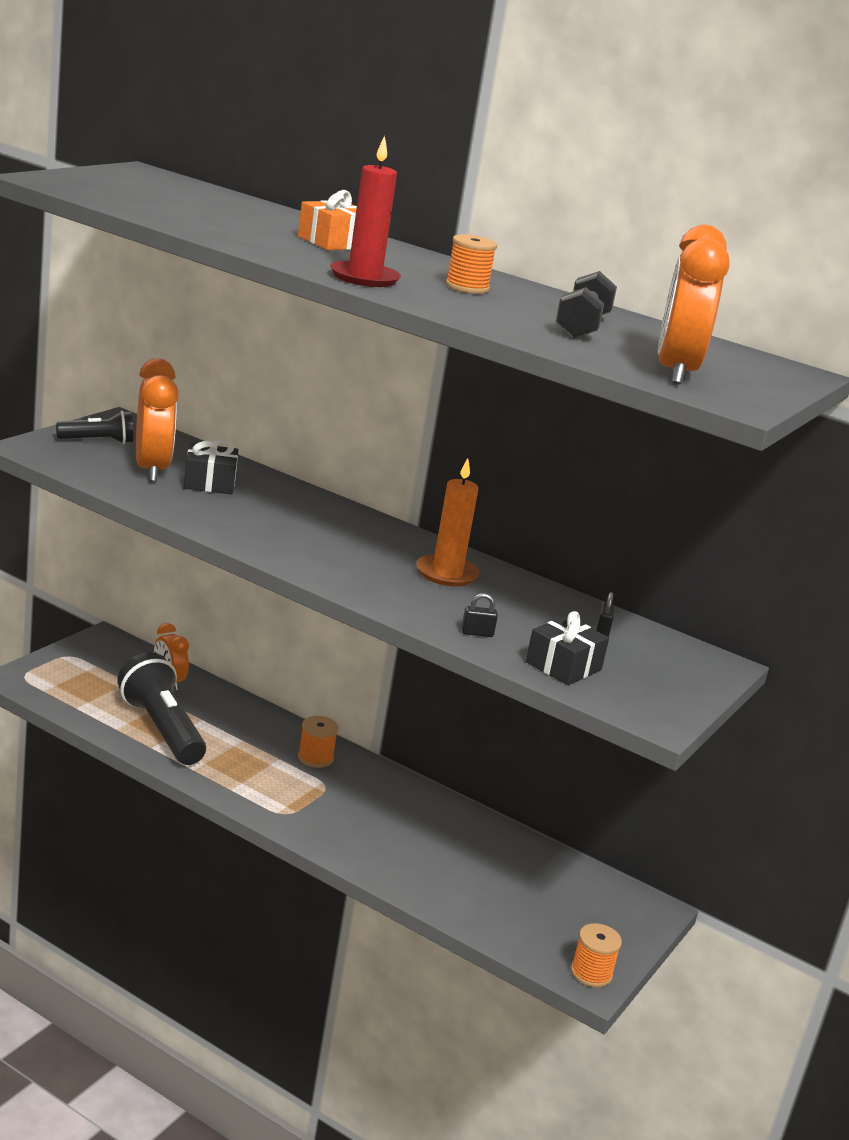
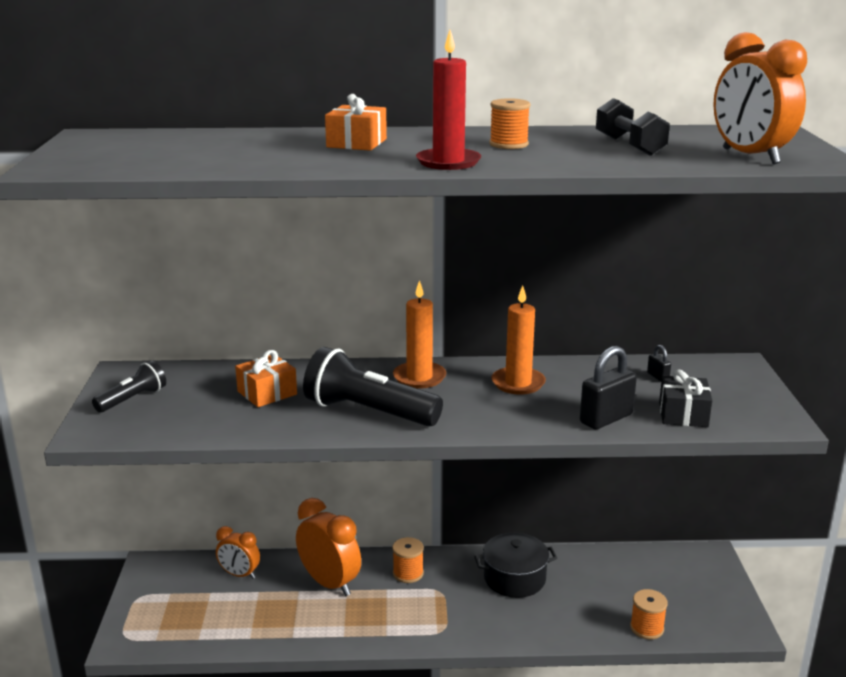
camera: 30 degrees left, 0 degrees up
black flashlight [117,652,206,765] -> black flashlight moved to [303,347,443,427]
orange clock [136,358,179,482] -> orange clock moved to [296,498,361,596]
black gift [184,439,238,494] -> orange gift [235,350,297,407]
black padlock [461,593,498,637] -> black padlock [580,346,637,430], size x2.11
orange spool [571,923,622,988] -> orange spool moved to [630,589,668,639]
none -> orange candle [393,280,446,388]
none -> black pot [474,533,557,598]

